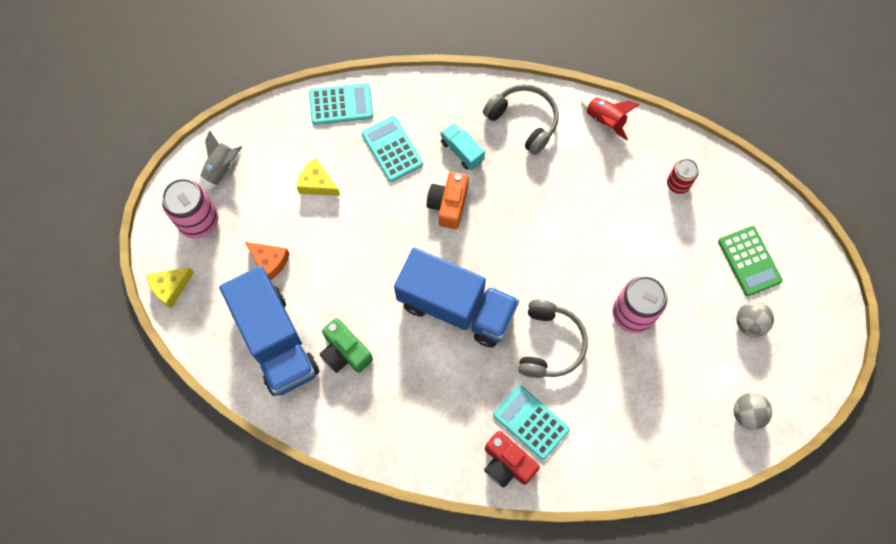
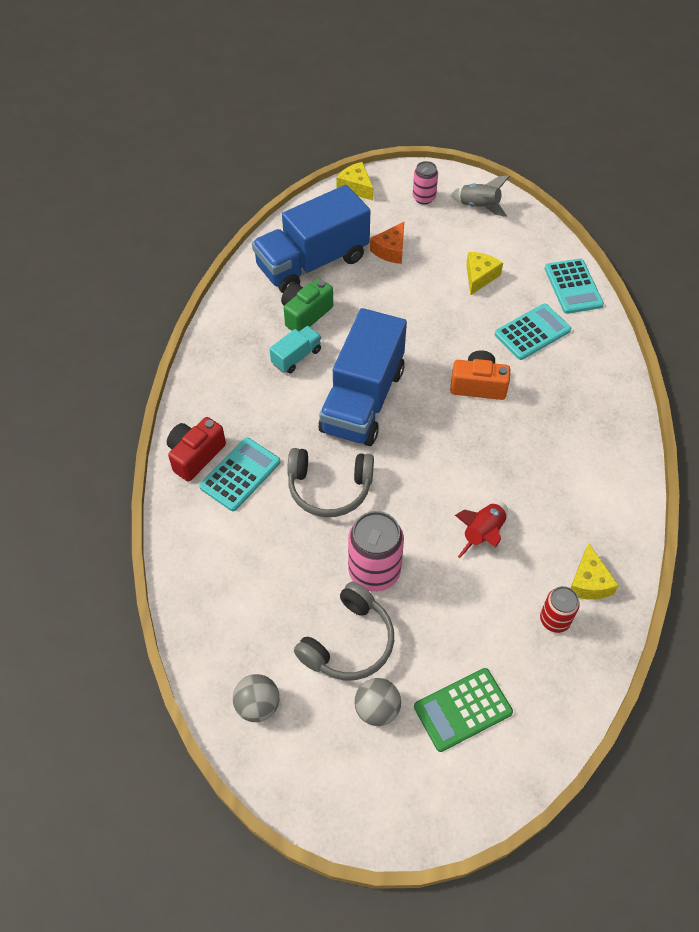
camera: 85 degrees right, 15 degrees down
pink can [162,178,218,239] -> pink can [413,161,438,204], size x0.59
turquoise truck [440,123,485,170] -> turquoise truck moved to [269,326,321,374]
grey headphones [483,84,559,155] -> grey headphones moved to [294,582,394,680]
red rocket [581,97,640,140] -> red rocket moved to [455,502,508,558]
none -> yellow cheese [571,543,619,599]

